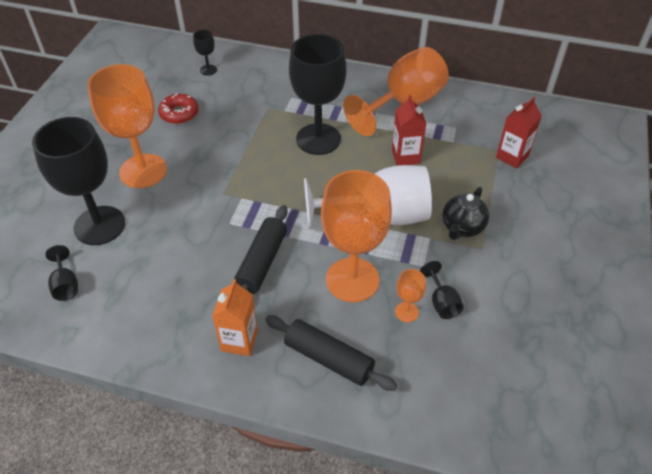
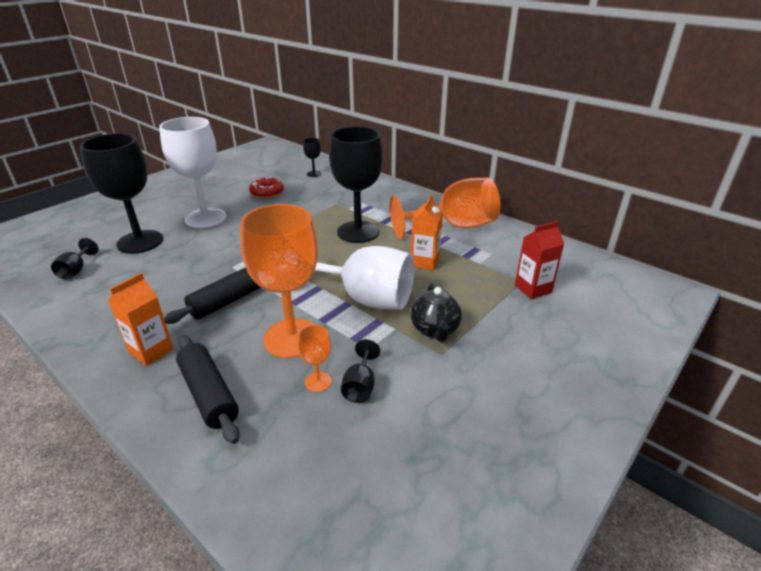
camera: 25 degrees right, 15 degrees down
orange goblet [88,64,167,188] -> white goblet [159,117,226,229]
red carton [392,95,426,166] -> orange carton [411,195,443,270]
black teapot [442,187,489,240] -> black teapot turned 60 degrees counterclockwise [411,283,462,342]

